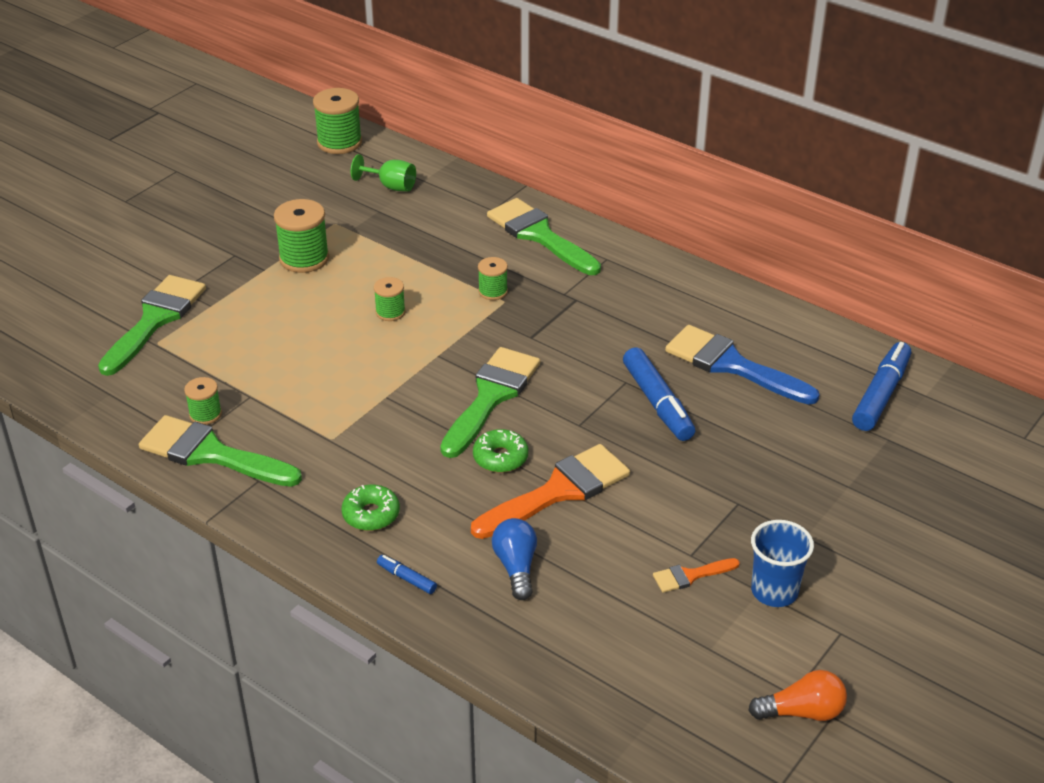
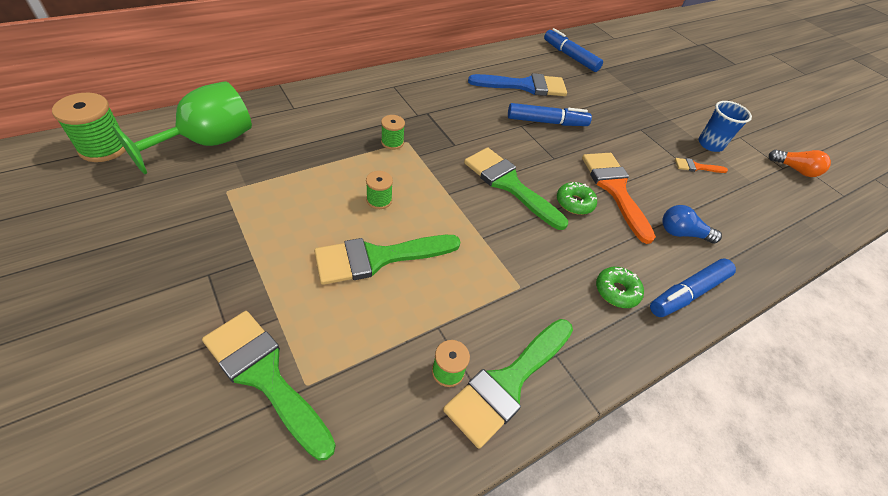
camera: 75 degrees left, 10 degrees up
green spool [274,199,329,273] -> none
green goblet [351,154,416,192] -> green goblet [112,81,252,175], size x1.96
blue marker [377,555,437,594] -> blue marker [650,259,736,317], size x2.10
green brush [487,198,601,275] -> green brush moved to [314,235,460,285]
orange brush [653,558,740,593] -> orange brush turned 90 degrees clockwise [675,158,728,173]
blue brush [665,325,820,405] -> blue brush turned 150 degrees counterclockwise [468,73,567,96]
orange light bulb [748,670,847,721] -> orange light bulb turned 105 degrees clockwise [769,150,831,177]

